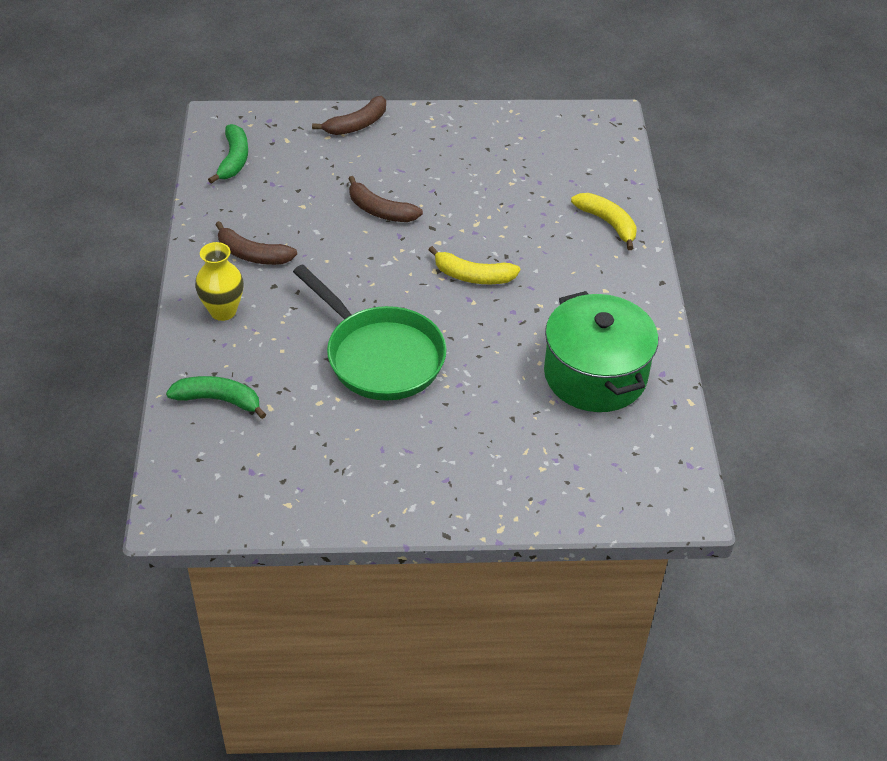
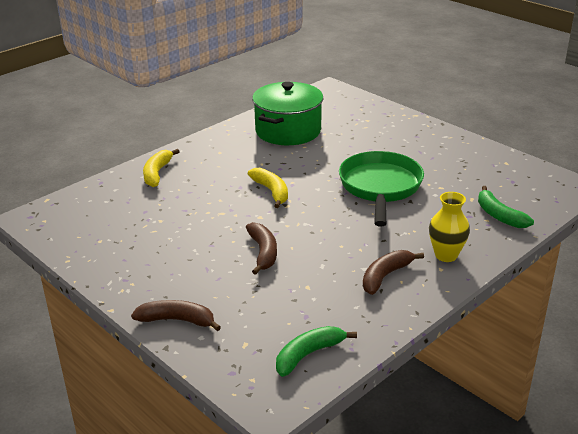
camera: 130 degrees left, 15 degrees down
brown banana [215,221,297,265] -> brown banana turned 120 degrees counterclockwise [363,250,424,295]

